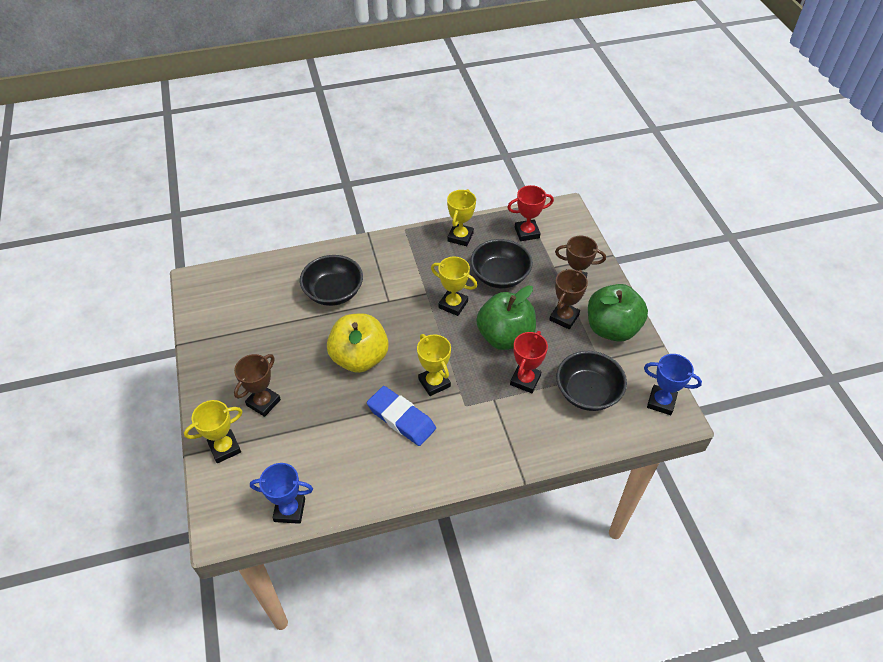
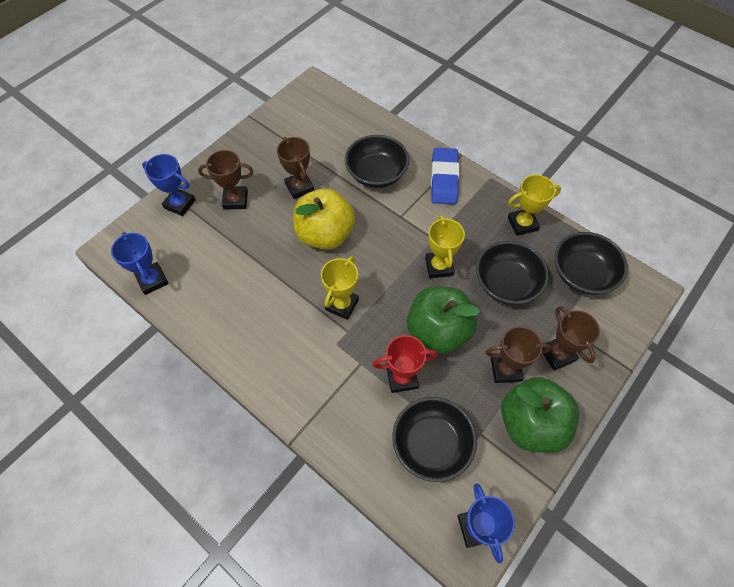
camera: 55 degrees right, 10 degrees up
yellow trophy [184,400,243,463] -> blue trophy [142,154,196,216]
blue eraser [367,386,436,446] -> blue eraser moved to [431,148,459,205]
red trophy [507,185,554,241] -> black bowl [554,232,628,295]
none -> brown trophy [277,137,314,199]

